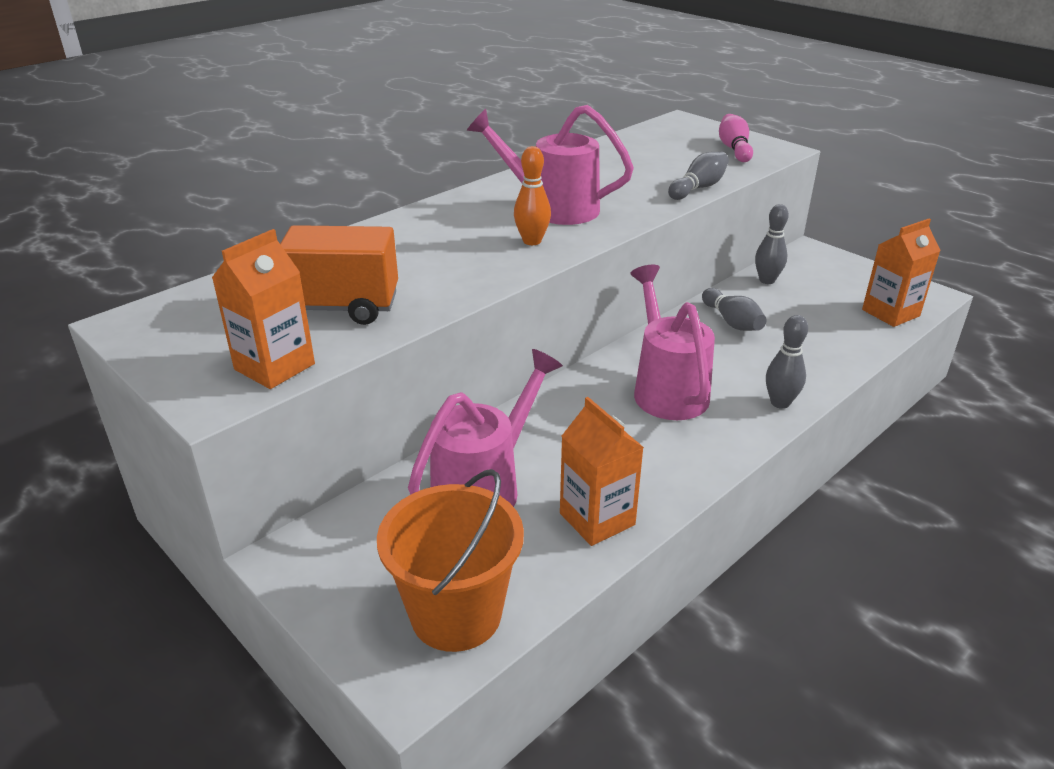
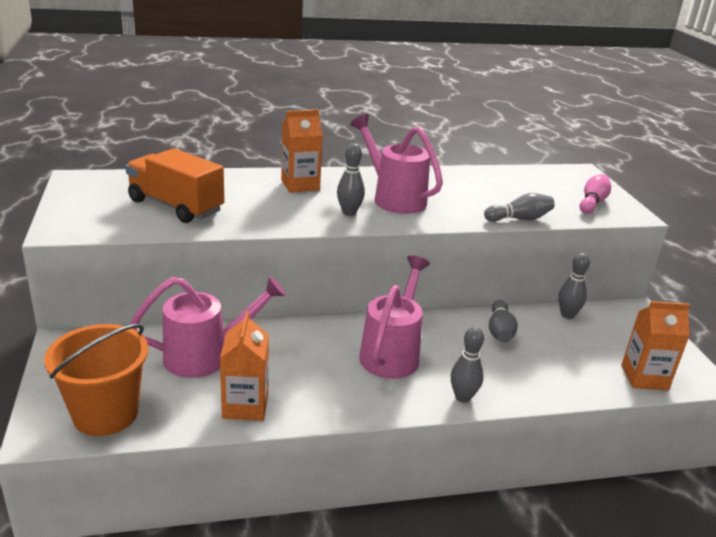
camera: 30 degrees right, 5 degrees down
orange carton [212,229,315,389] -> orange carton moved to [281,110,323,193]
orange bowling pin [514,146,551,245] -> grey bowling pin [337,143,365,216]

